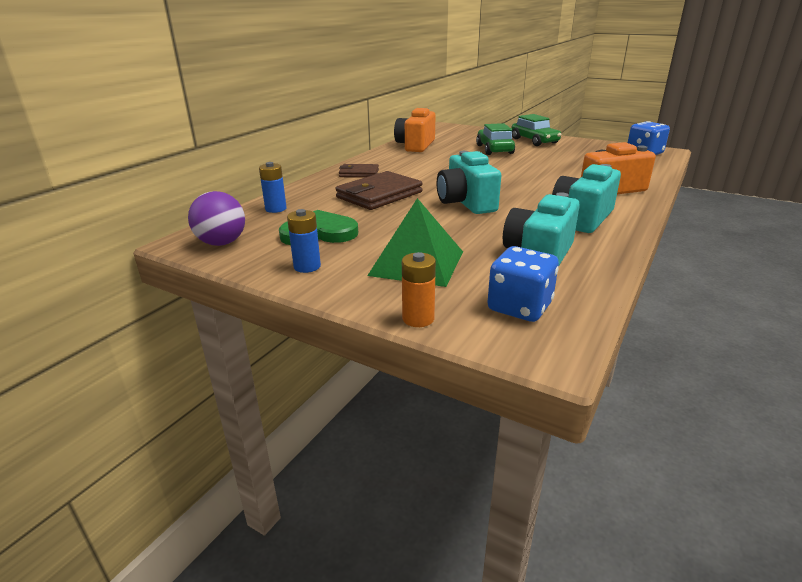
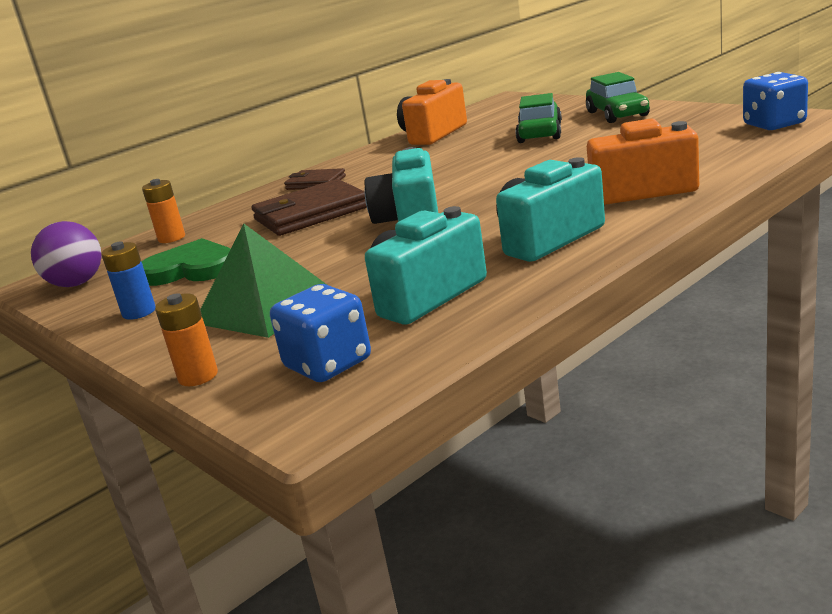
camera: 20 degrees right, 5 degrees down
blue battery [259,162,287,213] -> orange battery [142,179,185,243]

